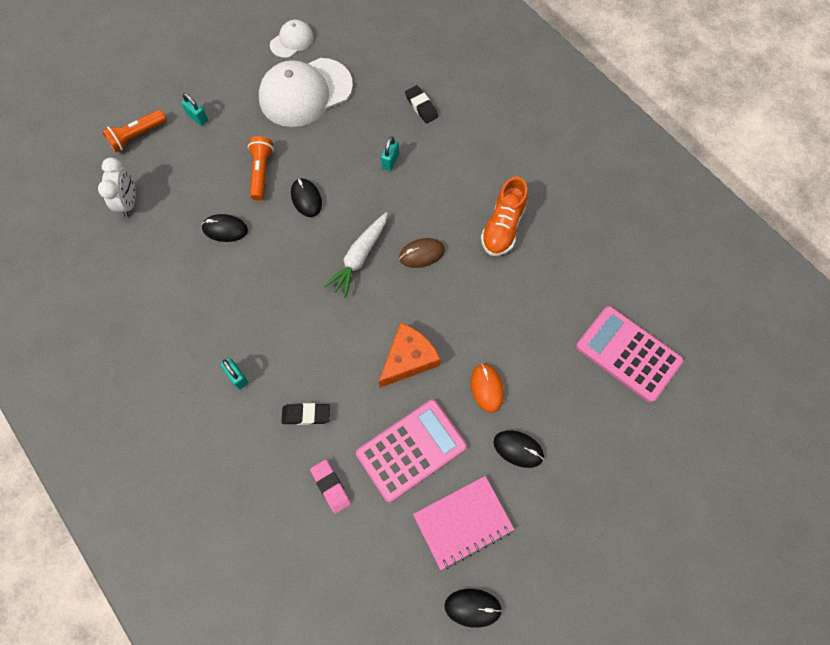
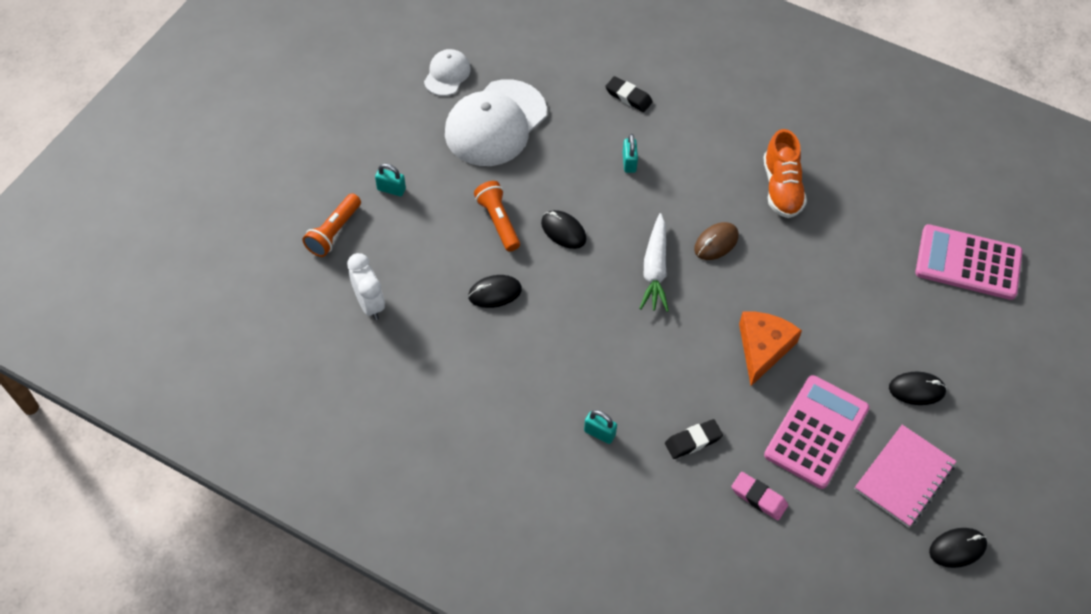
camera: 25 degrees left, 10 degrees down
orange mouse [471,363,504,413] -> none

